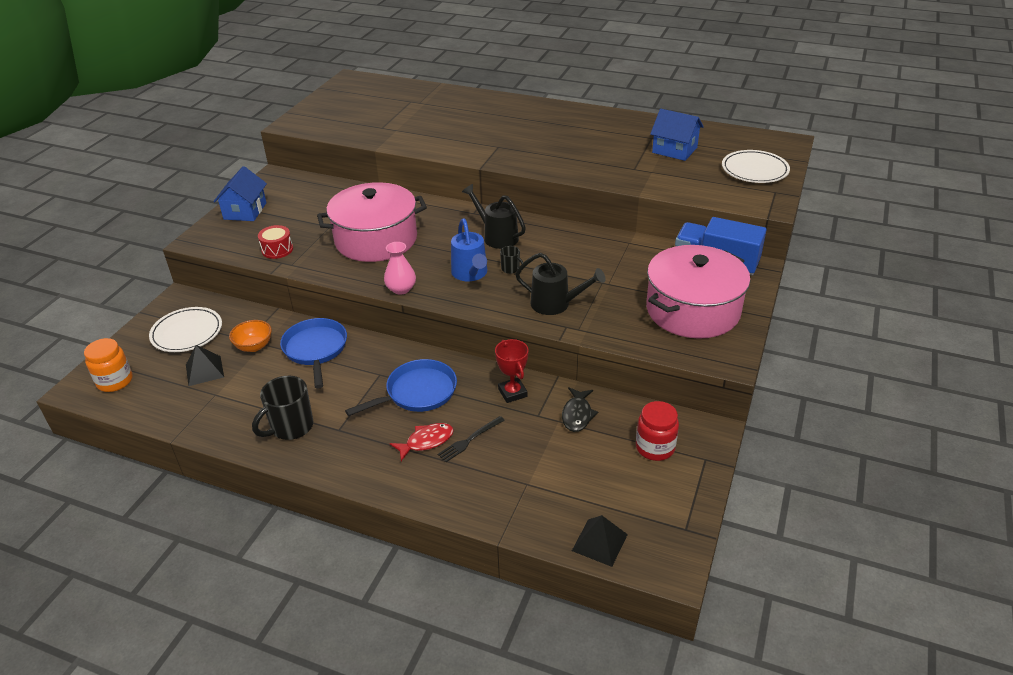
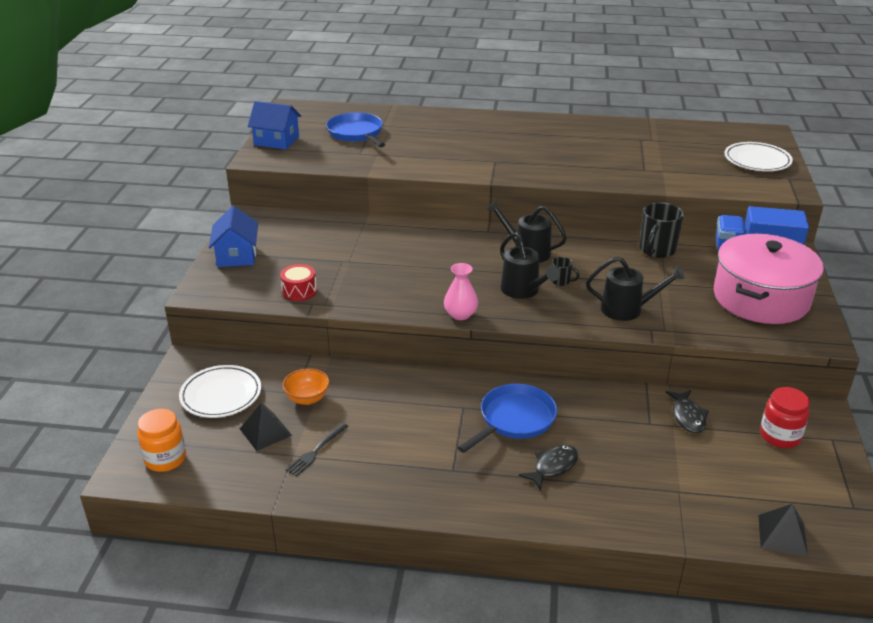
camera: 15 degrees left, 5 degrees down
black mug [252,376,313,440] -> black mug moved to [639,202,684,258]
blue pan [280,318,347,388] -> blue pan moved to [326,112,385,147]
pink pot [317,182,427,262] -> none
red fish [390,423,454,461] -> black fish [519,445,578,491]
black fork [438,416,505,462] -> black fork moved to [286,423,348,476]
blue watering can [451,218,487,281] -> black watering can [500,232,560,299]
red trophy [495,339,529,403] -> none
blue house [650,109,704,161] -> blue house moved to [248,101,301,150]

